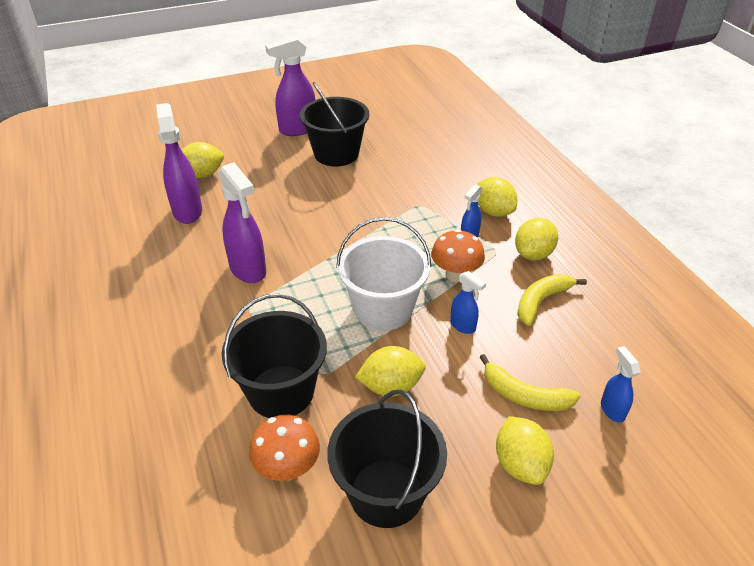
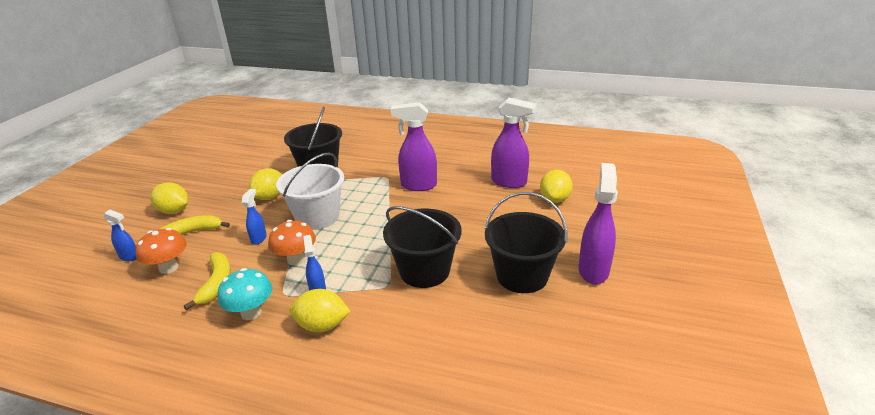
camera: 130 degrees right, 10 degrees down
orange mushroom [249,415,320,481] -> orange mushroom moved to [135,228,187,274]
black bucket [327,390,447,528] -> black bucket moved to [383,206,461,288]
blue spray bottle [450,271,486,334] -> blue spray bottle turned 105 degrees clockwise [242,189,267,245]
yellow lemon [515,218,558,260] -> turquoise mushroom [218,268,272,320]

